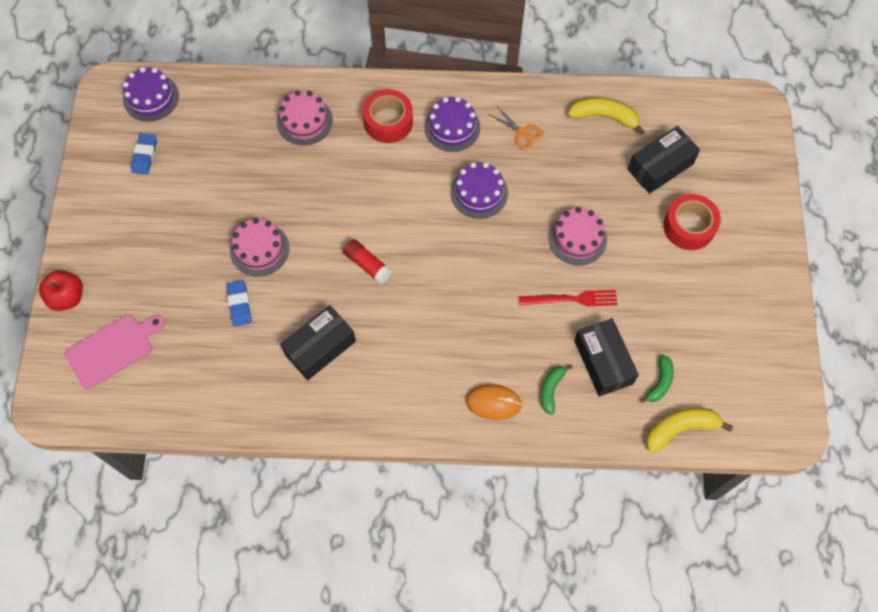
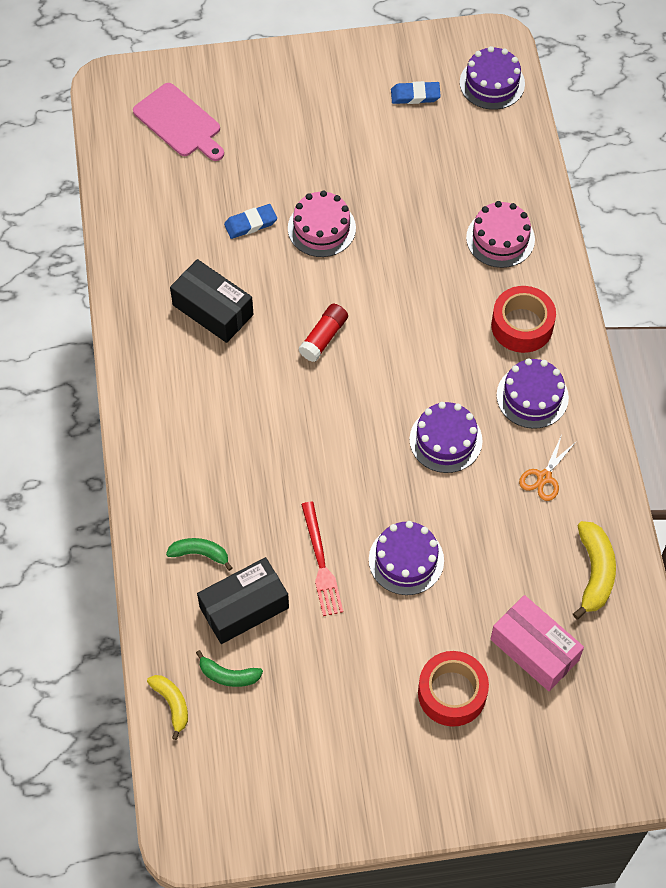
camera: 80 degrees right, 5 degrees down
red apple [39,270,83,311] -> none
orange mouse [466,384,522,420] -> none
pink cake [548,207,607,265] -> purple cake [369,521,444,595]
black box [628,126,700,194] -> pink box [490,595,584,691]
yellow banana [646,408,733,453] -> yellow banana [147,675,188,740], size x0.65

